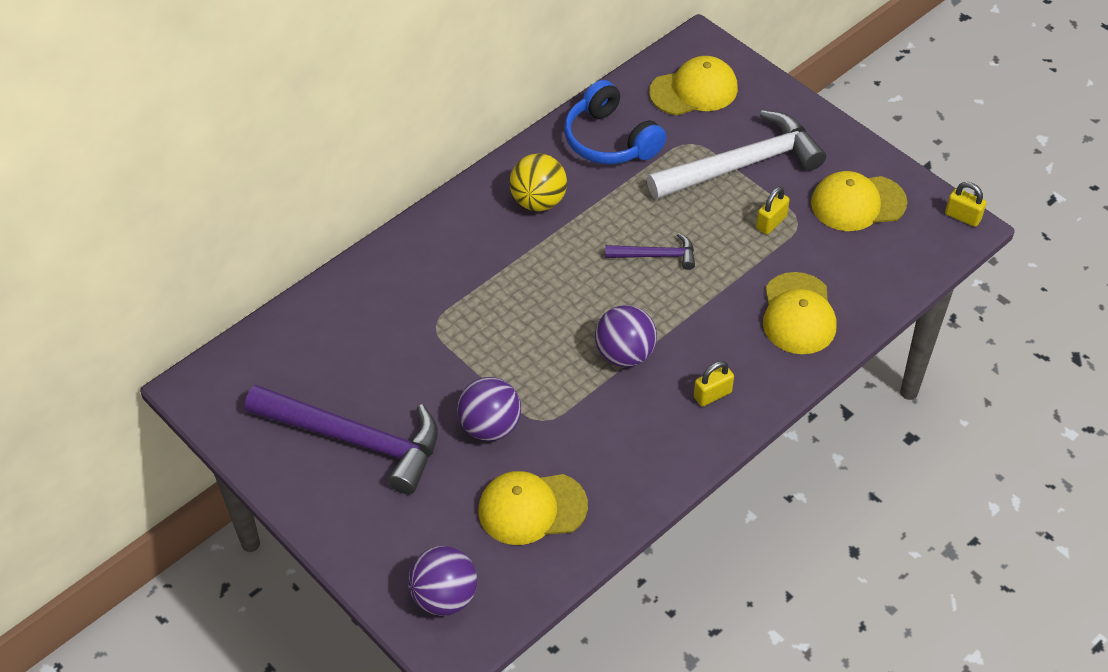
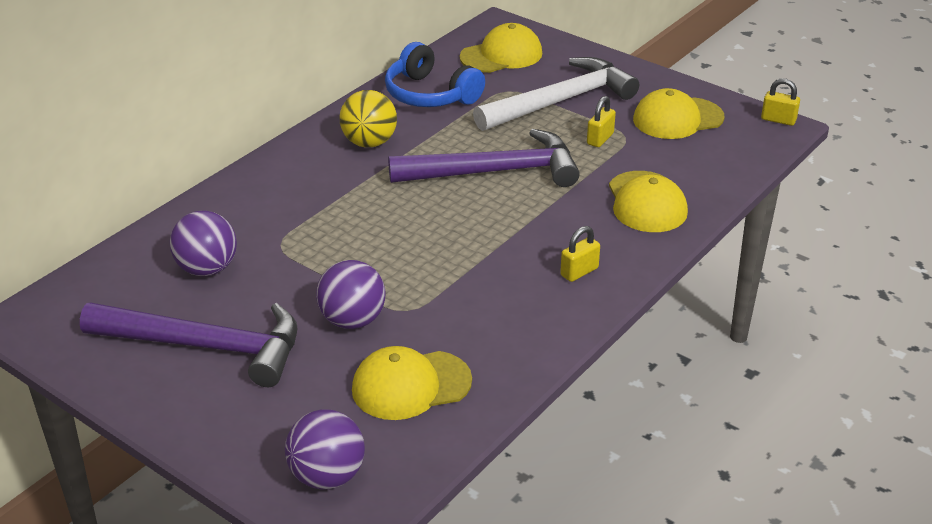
camera: 10 degrees left, 15 degrees down
purple ball [595,305,657,367] -> purple ball moved to [170,211,237,276]
purple hammer [605,233,695,270] -> purple hammer [388,129,580,187], size x2.06

